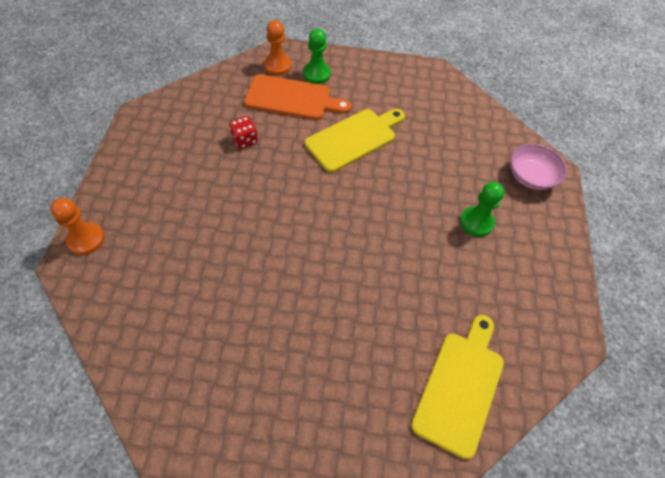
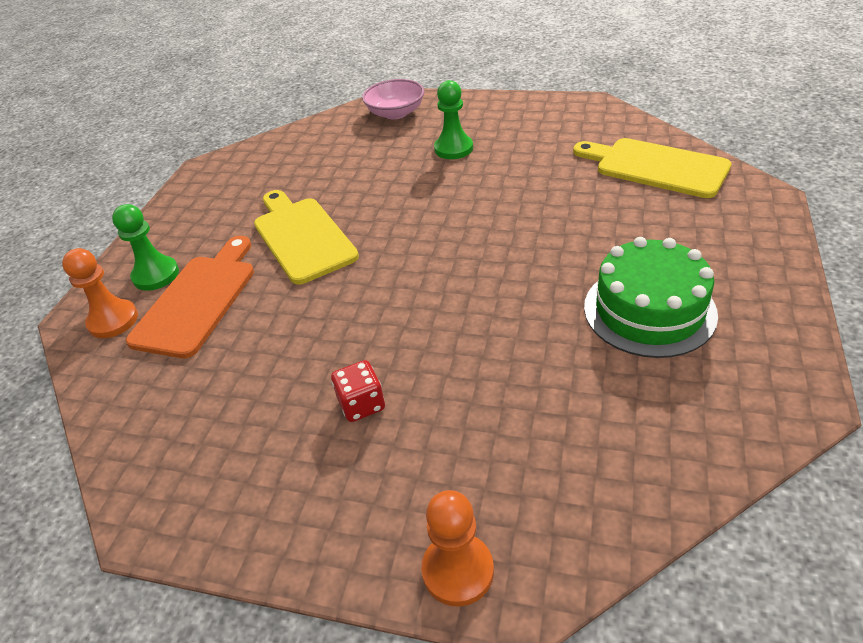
camera: 75 degrees left, 15 degrees down
red dice [229,116,258,149] -> red dice moved to [331,360,385,422]
none -> green cake [584,237,718,358]

